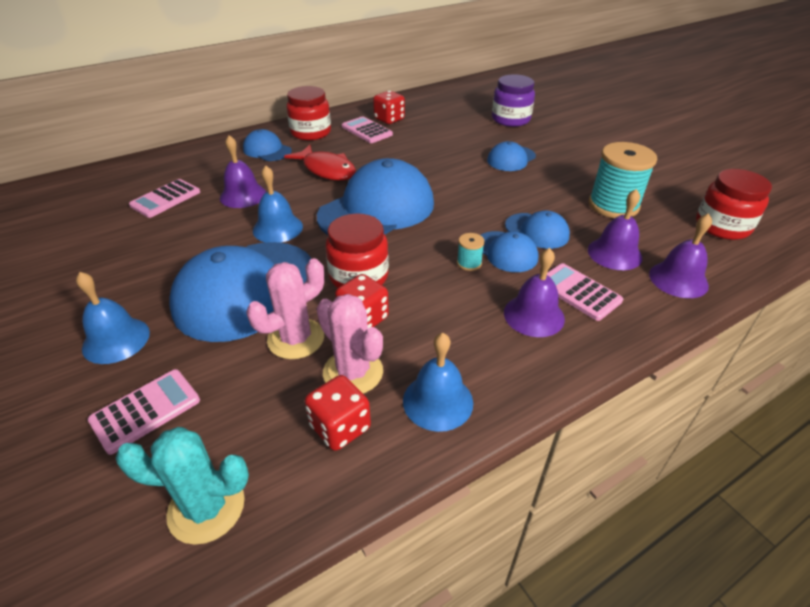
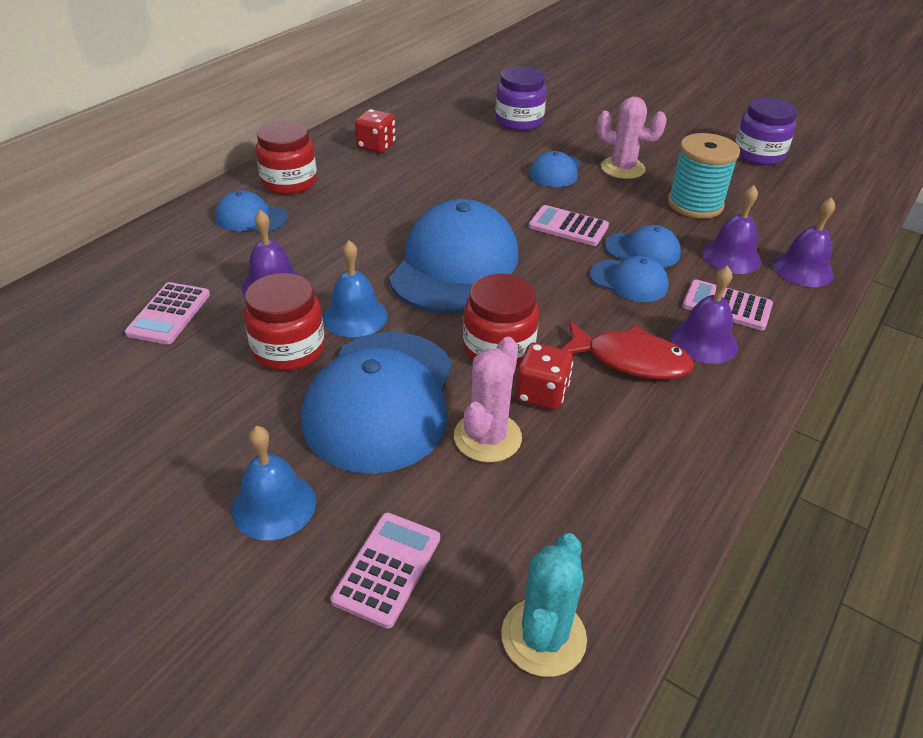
camera: 25 degrees left, 0 degrees up
turquoise cactus [116,427,249,545] -> turquoise cactus turned 45 degrees counterclockwise [501,533,587,677]
red fish [284,145,356,180] -> red fish moved to [561,321,694,380]
red dice [305,375,371,451] -> none
pink cactus [316,294,383,394] -> pink cactus moved to [597,97,667,179]
pink calculator [342,116,393,143] -> pink calculator moved to [529,205,609,246]
blue bell [403,333,473,432] -> none
turquoise spool [457,233,485,271] -> none
red jar [696,169,772,240] -> red jar moved to [244,273,325,371]
none -> purple jar [735,98,797,165]

